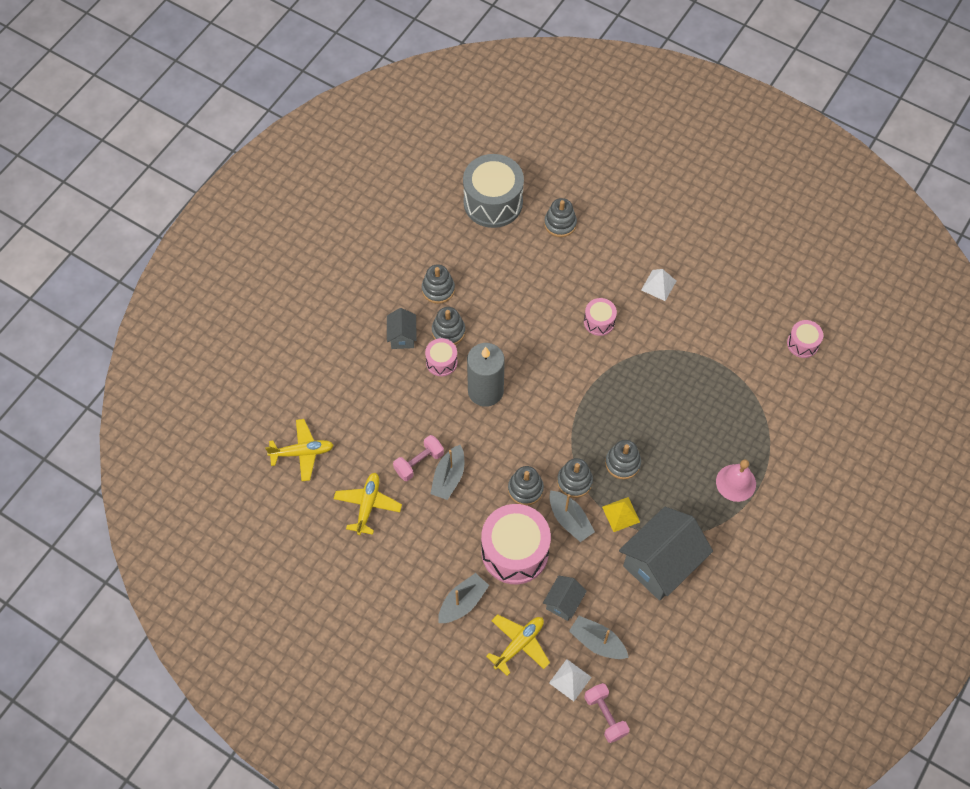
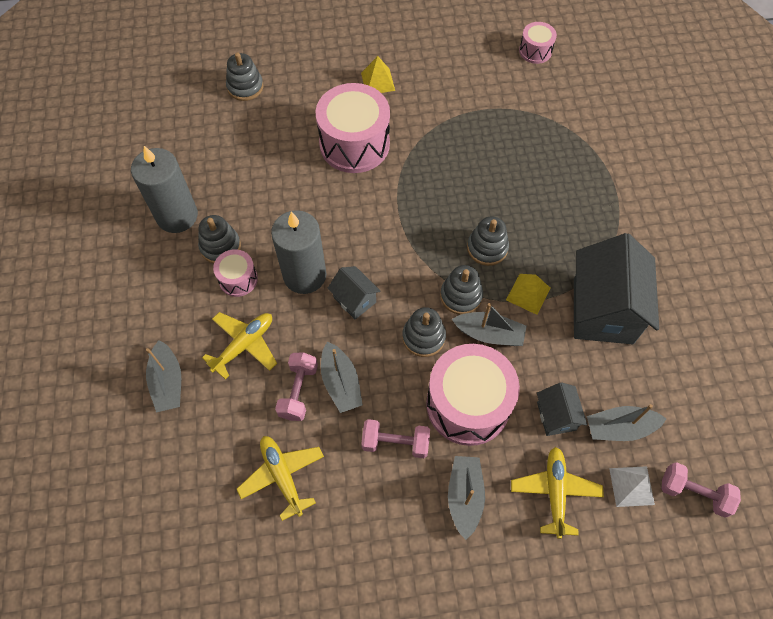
camera: 40 degrees left, 0 degrees up
yellow plane [265,419,334,481] -> yellow plane moved to [202,312,277,379]
grey house [387,308,417,349] -> grey house moved to [327,266,380,319]
grey stacking toy [422,264,455,304] -> grey candle [131,146,198,233]
grey drum [463,154,524,228] -> none
pink drum [584,298,617,336] -> pink drum [316,83,390,173], size x2.00
white pyramid [641,269,676,301] -> yellow pyramid [361,56,395,93]
pink bell [716,459,756,502] -> none
none -> grey boat [146,340,181,412]
none -> pink dumbbell [361,419,430,458]

